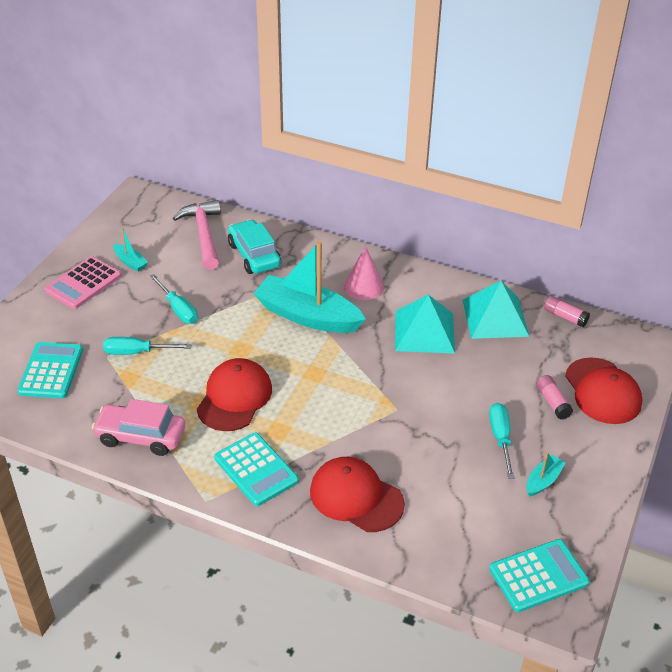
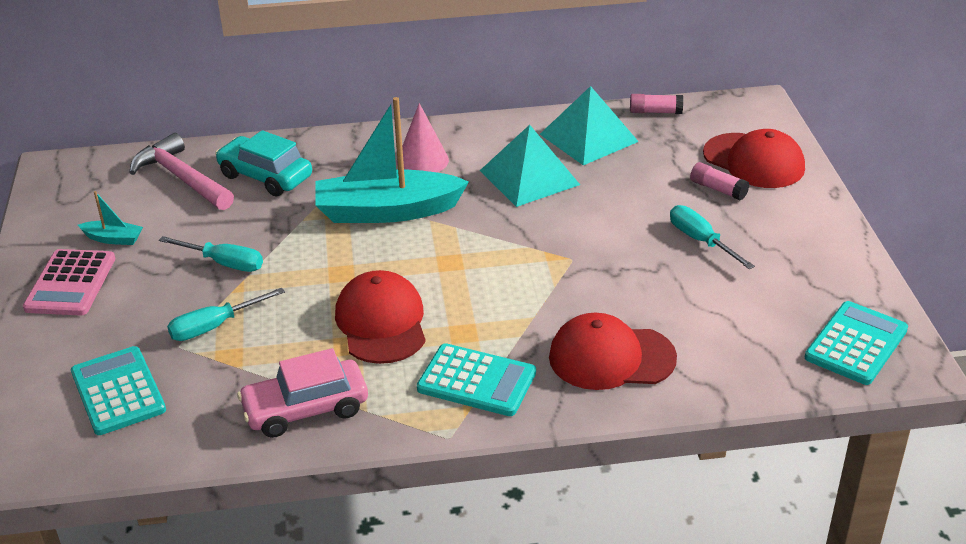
camera: 30 degrees left, 5 degrees down
turquoise boat [527,452,566,496] -> none

